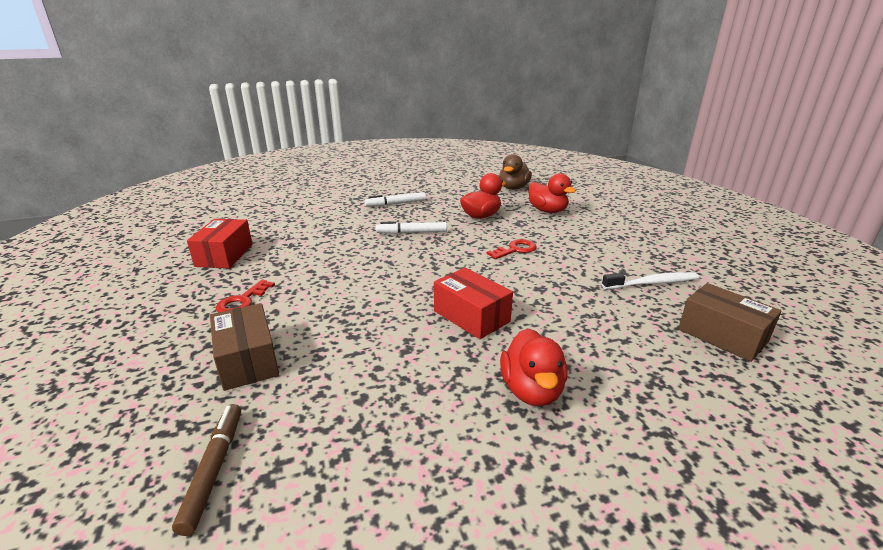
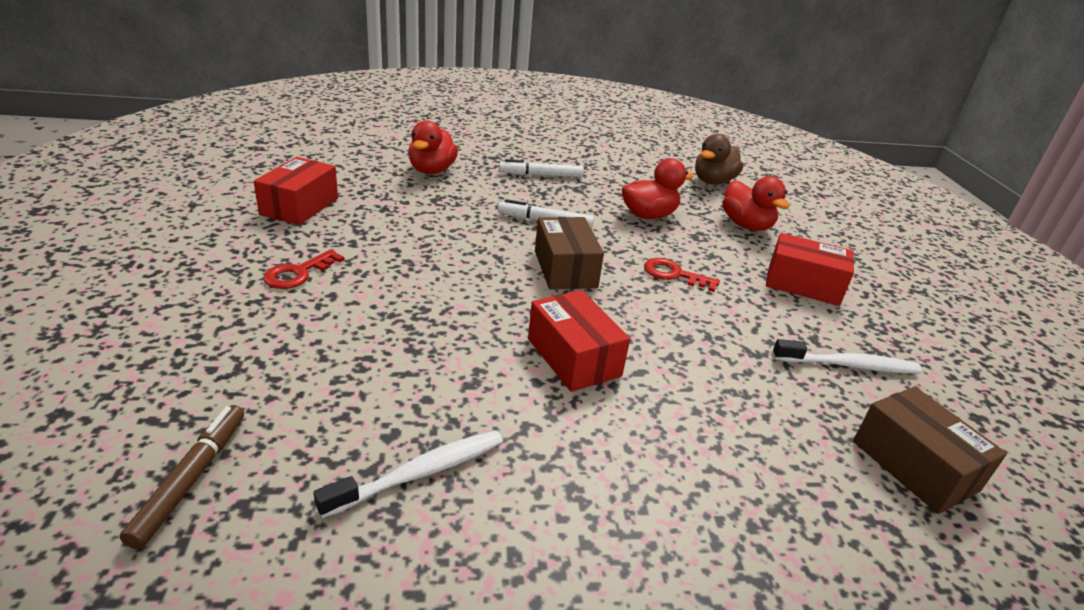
camera: 10 degrees right, 5 degrees up
brown box [210,303,279,391] -> brown box moved to [535,217,604,290]
red key [487,239,536,259] -> red key turned 135 degrees counterclockwise [644,258,720,292]
red duck [500,328,568,406] -> red duck moved to [408,120,458,174]
none -> white toothbrush [313,430,503,518]
none -> red box [766,233,854,306]

